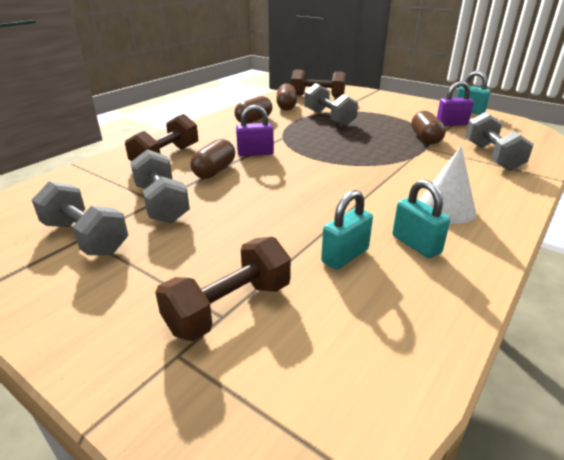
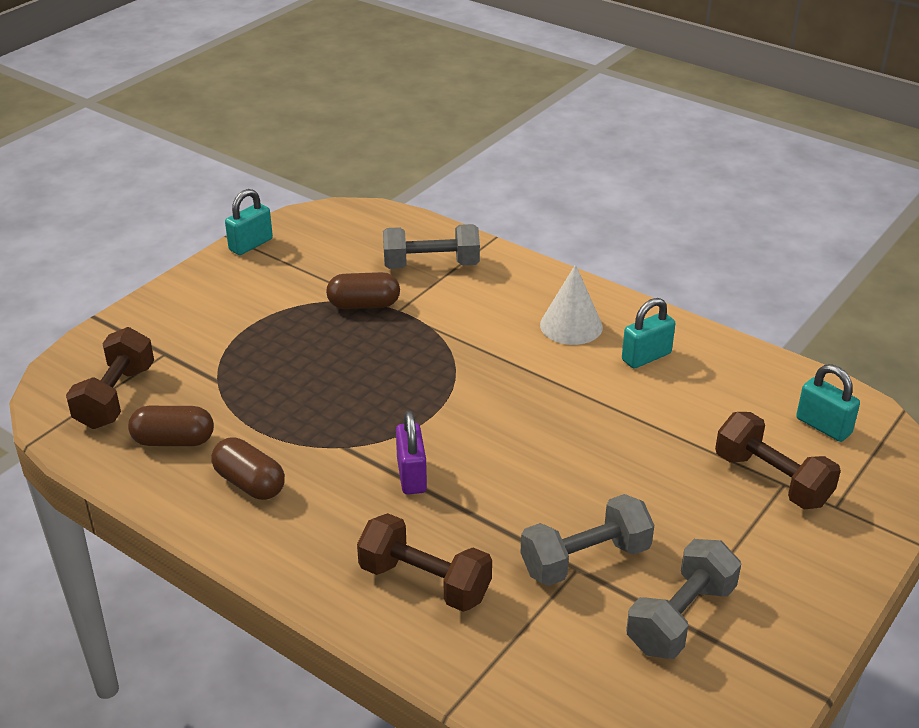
camera: 90 degrees left, 5 degrees up
brown capsule [190,139,235,179] -> none
grey dumbbell [304,83,358,127] -> none
turquoise padlock [321,190,373,270] -> turquoise padlock moved to [796,364,860,442]
purple padlock [437,81,474,126] -> none

